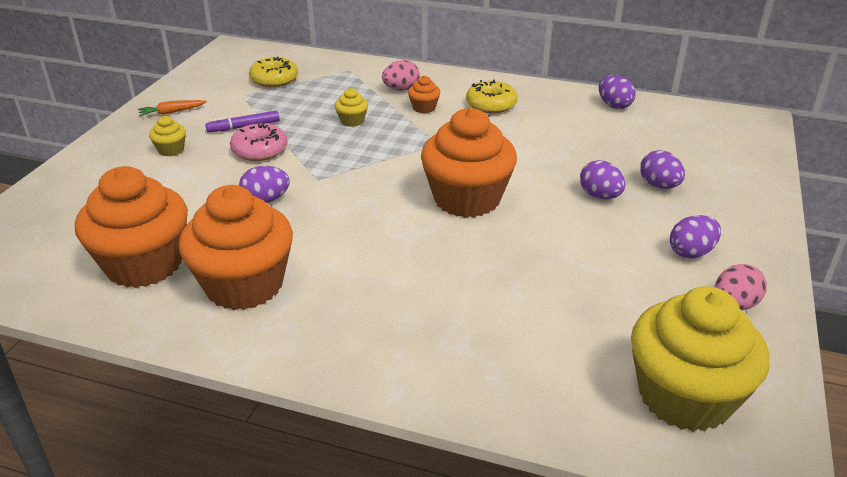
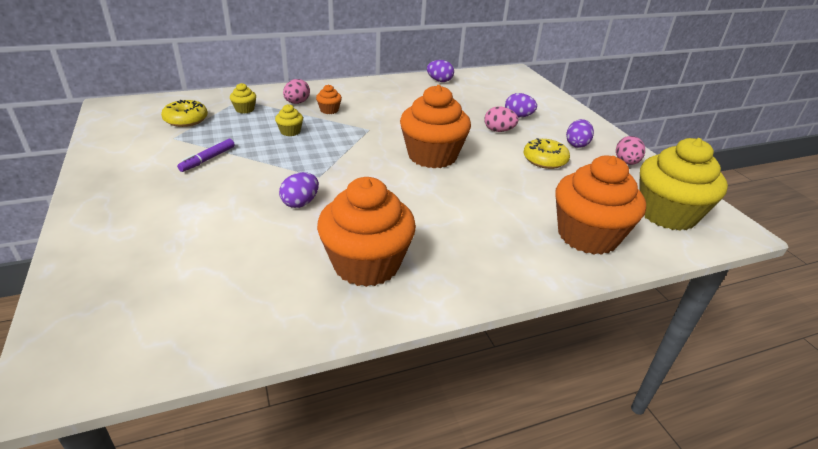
camera: 40 degrees left, 0 degrees up
orange cupcake [75,166,188,288] -> orange cupcake moved to [555,155,646,255]
orange carrot [138,100,207,116] -> none
yellow cupcake [149,116,186,156] -> yellow cupcake moved to [230,83,256,114]
pink donut [230,123,288,161] -> none
yellow donut [466,79,518,113] -> yellow donut moved to [523,138,570,169]
purple egg [580,160,626,199] -> pink egg [484,106,518,132]

